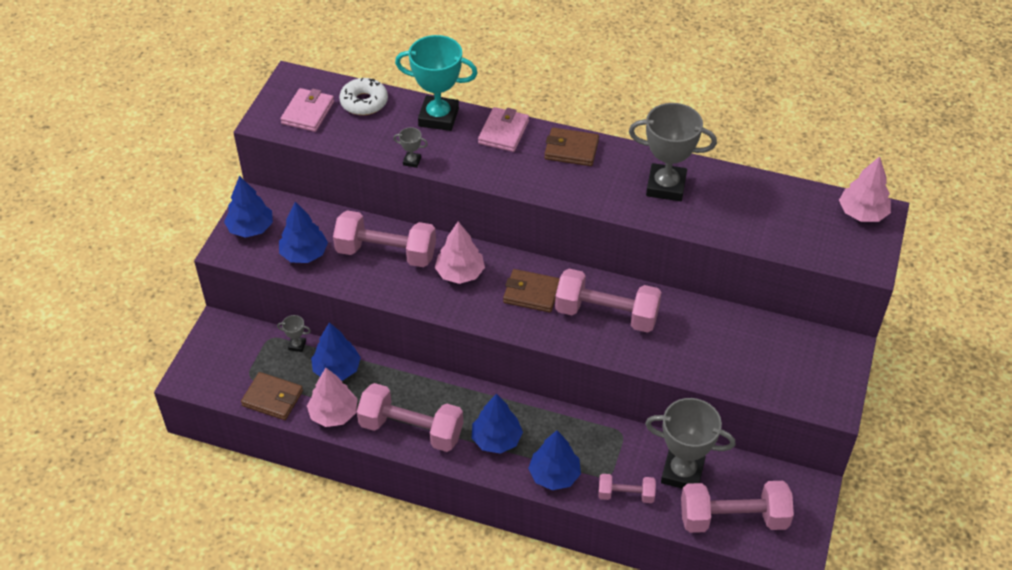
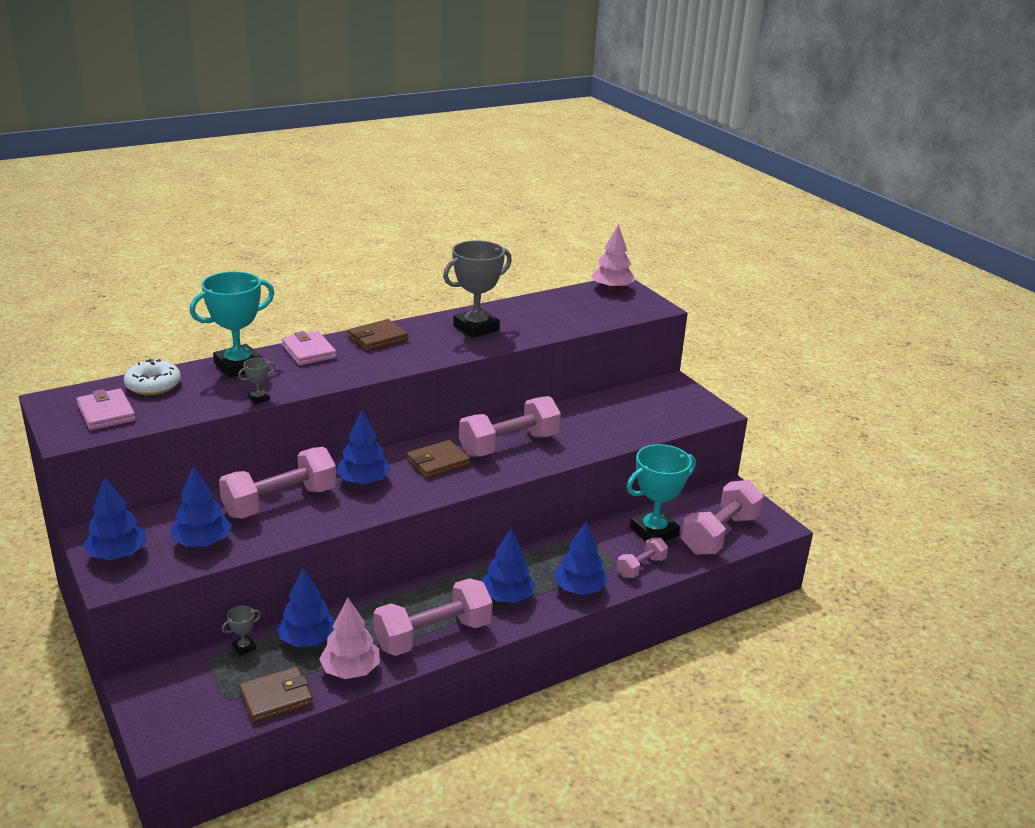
camera: 50 degrees left, 20 degrees down
pink tree [435,222,485,284] -> blue tree [336,410,391,484]
grey trophy [645,398,735,489] -> turquoise trophy [626,444,696,541]

